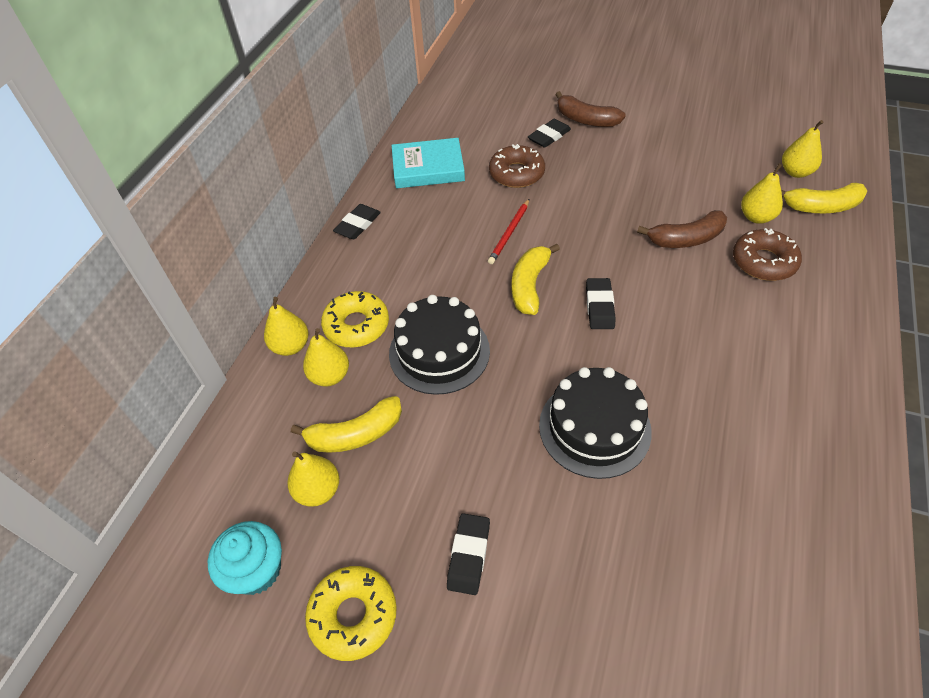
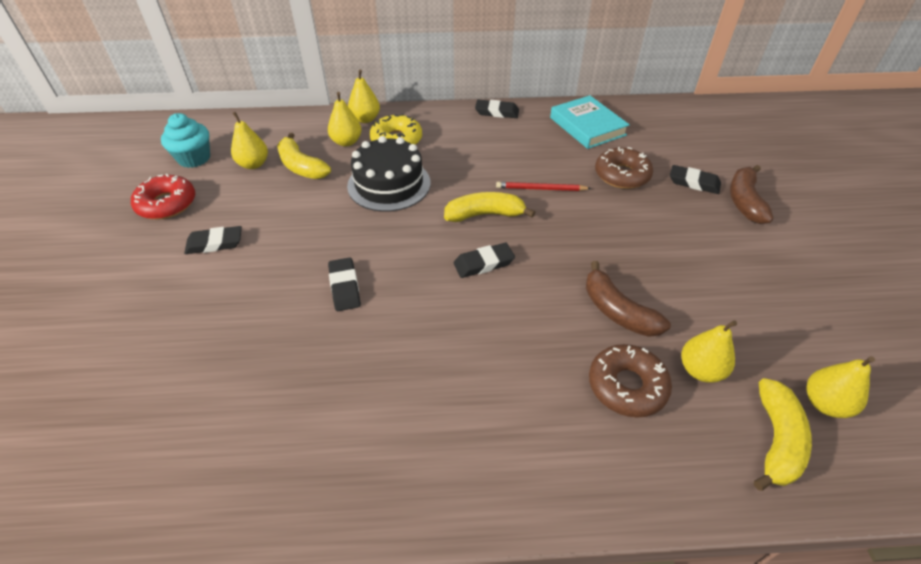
camera: 65 degrees right, 5 degrees down
yellow donut [305,566,397,661] -> red donut [131,174,195,220]
black cake [539,367,652,479] -> black eraser [328,257,361,311]
yellow banana [781,182,867,214] -> yellow banana turned 135 degrees counterclockwise [754,378,812,491]

